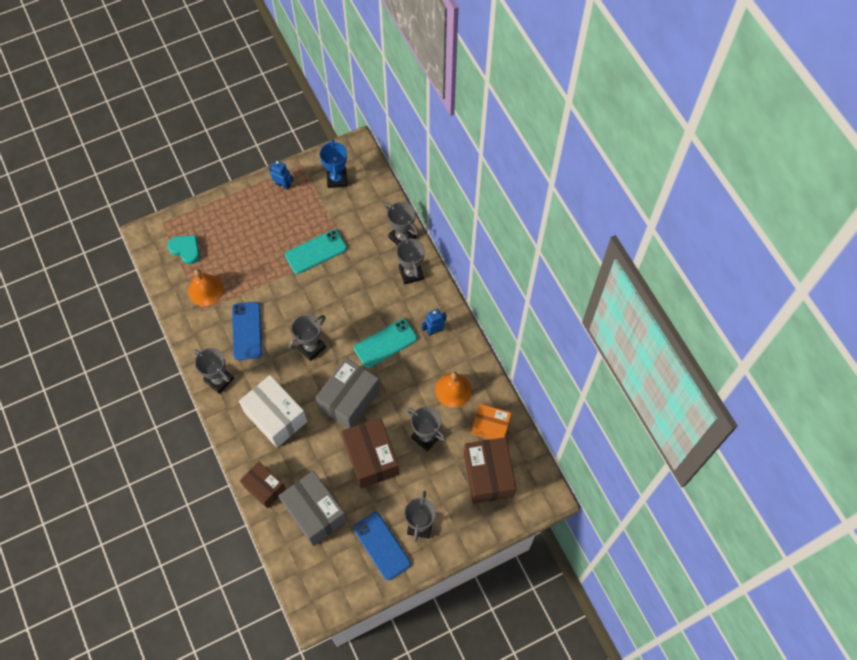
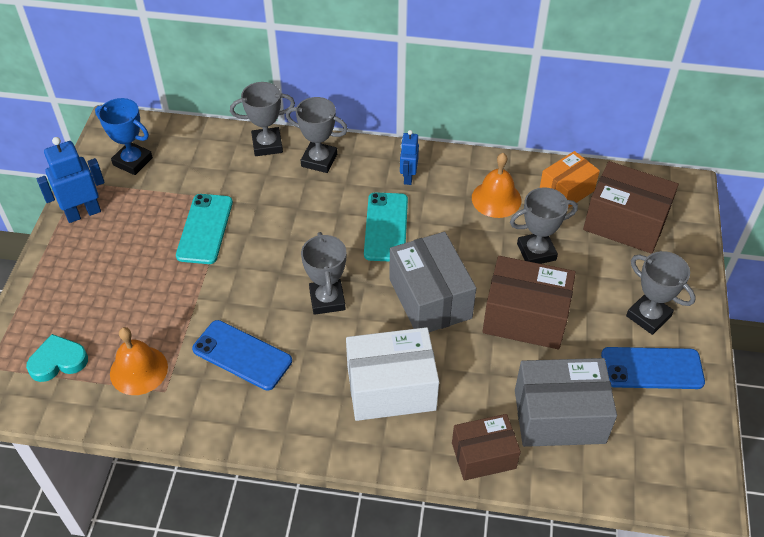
camera: 55 degrees left, 15 degrees down
grey trophy [194,348,234,394] -> none
blue robot [269,160,293,190] -> blue robot [37,137,105,223], size x1.58

